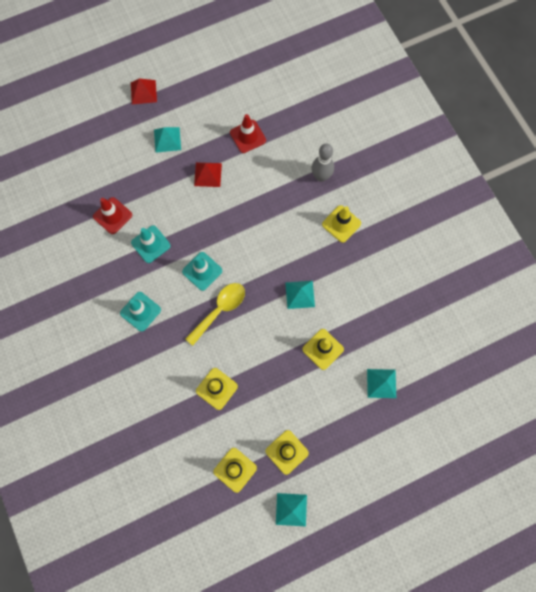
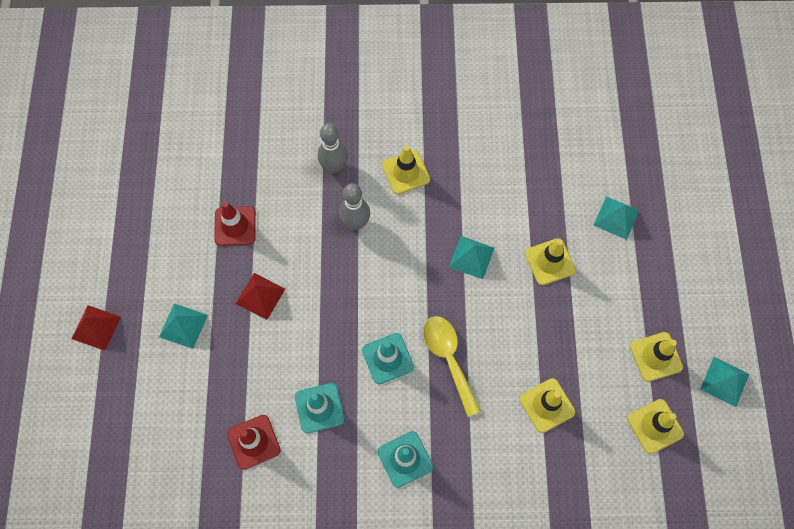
camera: 65 degrees left, 5 degrees down
none -> grey bowling pin [339,183,370,230]

